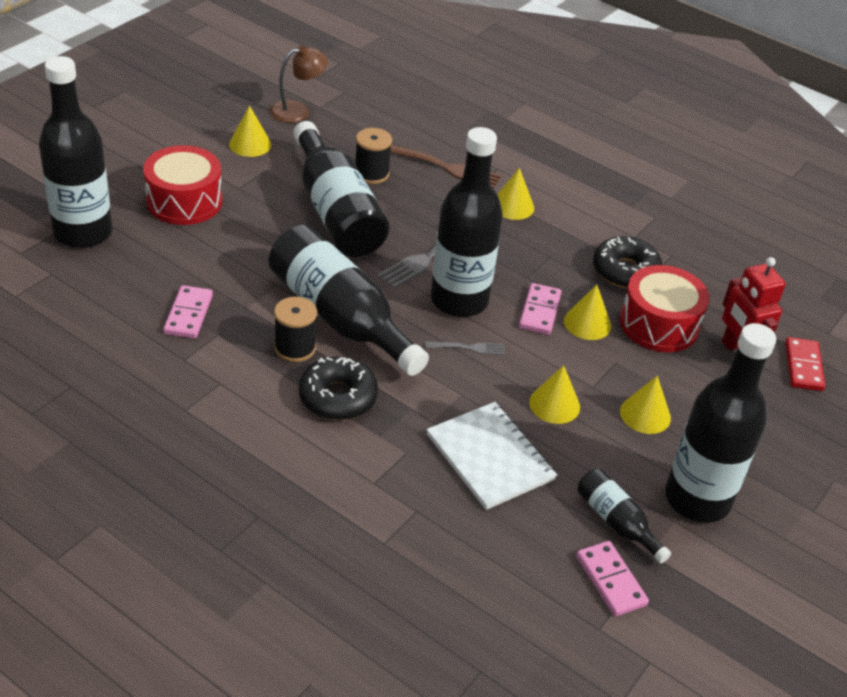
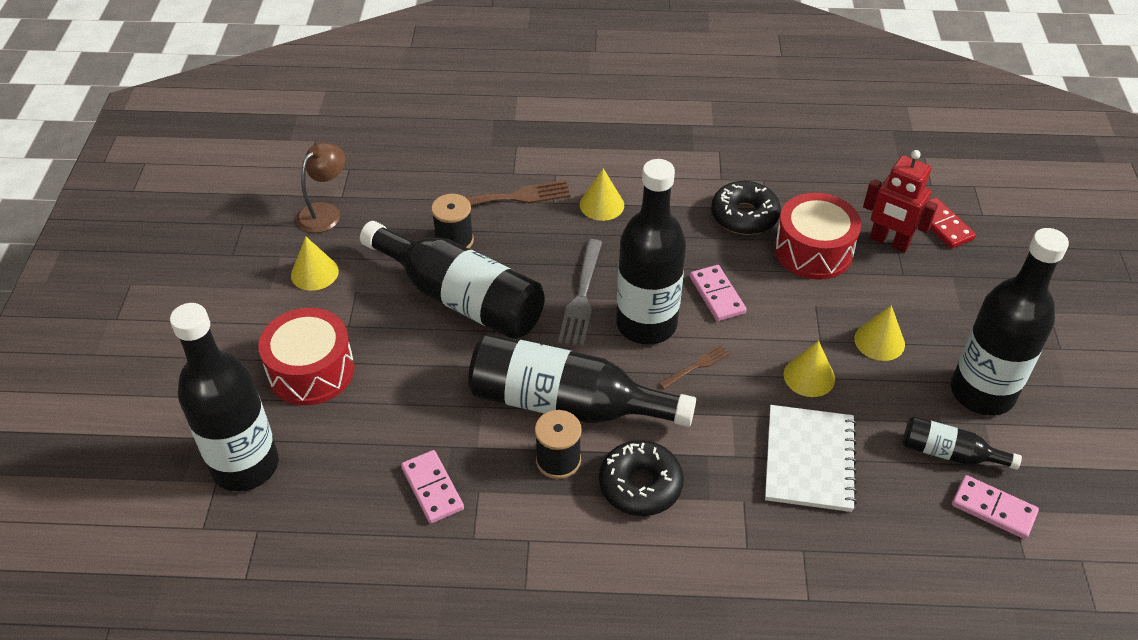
camera: 30 degrees left, 5 degrees up
grey fork [425,342,505,355] -> brown fork [659,344,730,389]
white notebook [426,402,557,510] -> white notebook turned 75 degrees clockwise [765,405,857,512]
yellow cone [564,284,611,340] -> none

